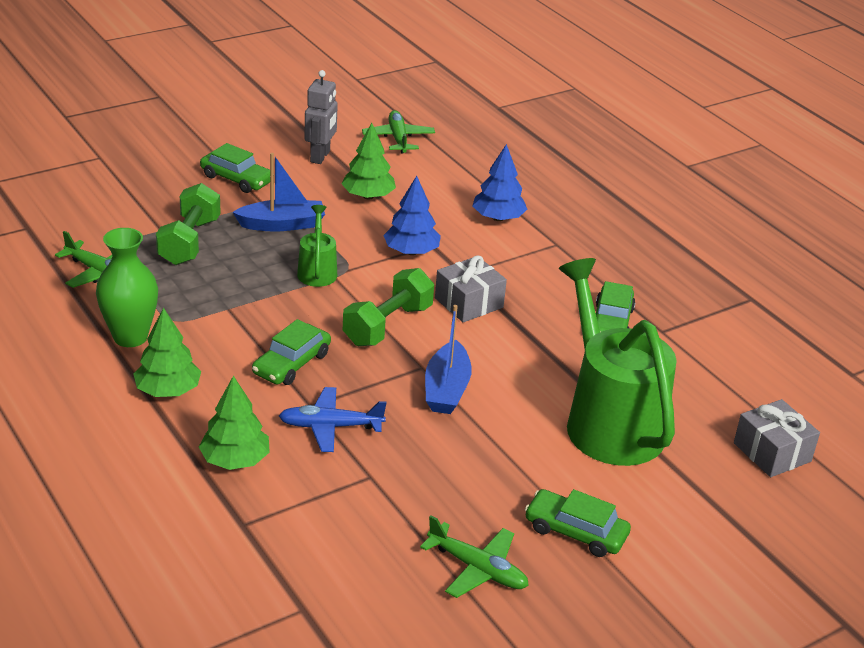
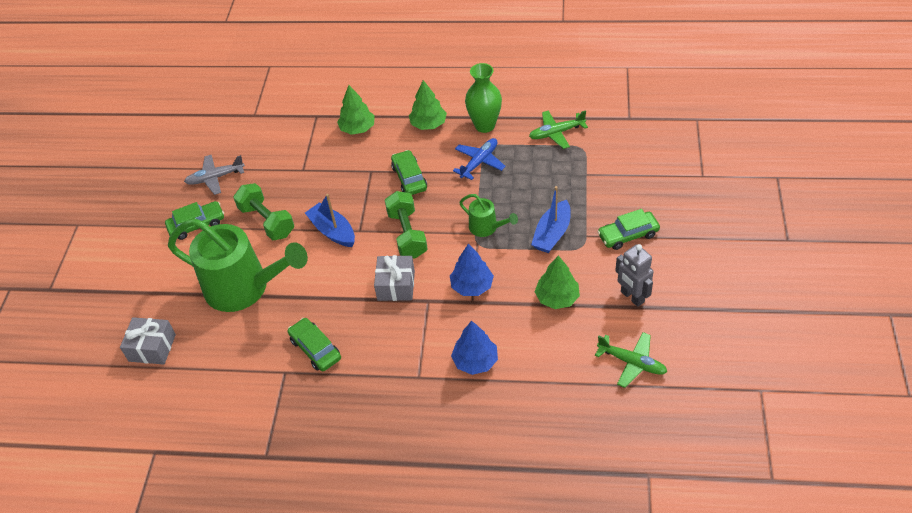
camera: 135 degrees right, 15 degrees up
green dumbbell [156,183,221,265] -> green dumbbell moved to [233,183,294,240]
blue plane [279,387,386,452] -> blue plane moved to [453,138,506,180]
green plane [420,515,529,598] -> grey plane [184,155,245,195]

